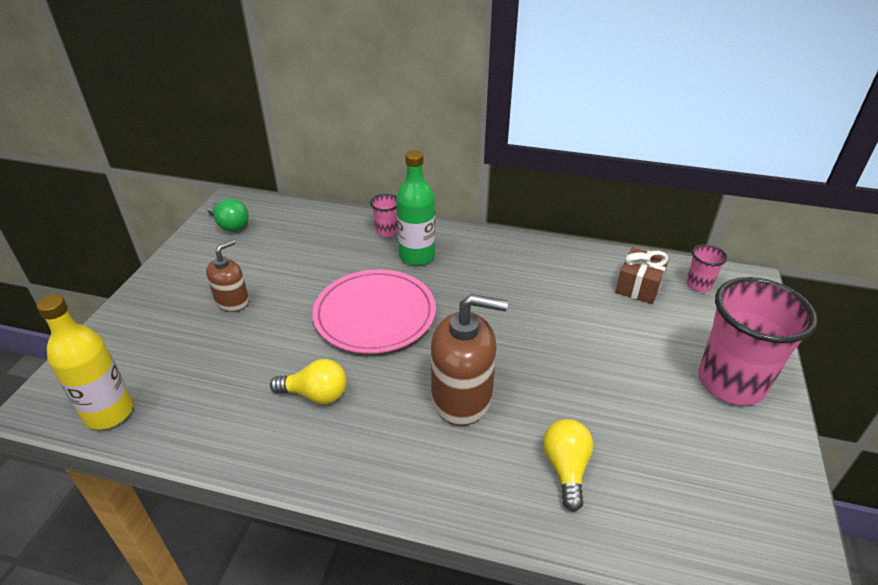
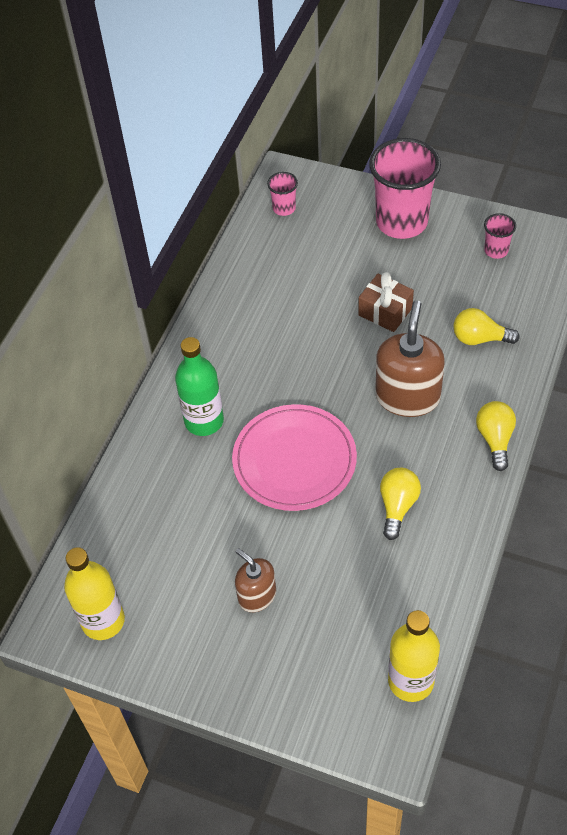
camera: 80 degrees left, 15 degrees up
green light bulb [207,198,249,232] -> yellow bottle [64,547,125,640]
pink cup [370,194,398,237] -> pink cup moved to [484,213,516,259]
brown gift [616,247,669,304] -> brown gift moved to [358,272,414,332]
none -> yellow light bulb [476,401,516,471]

